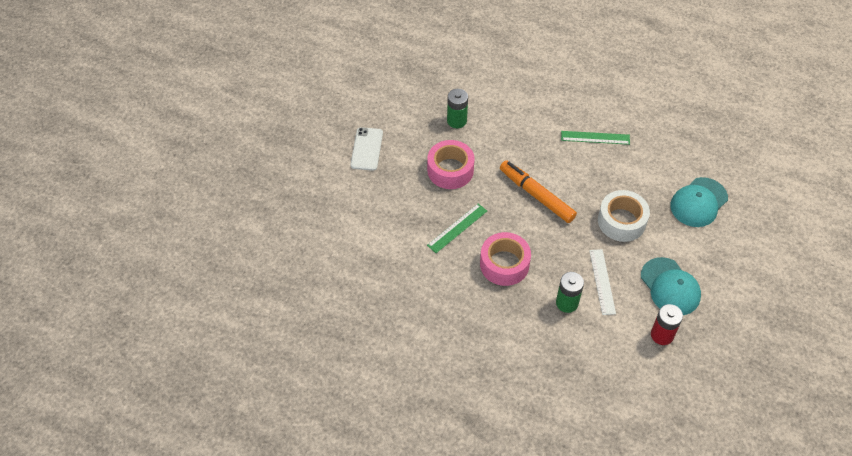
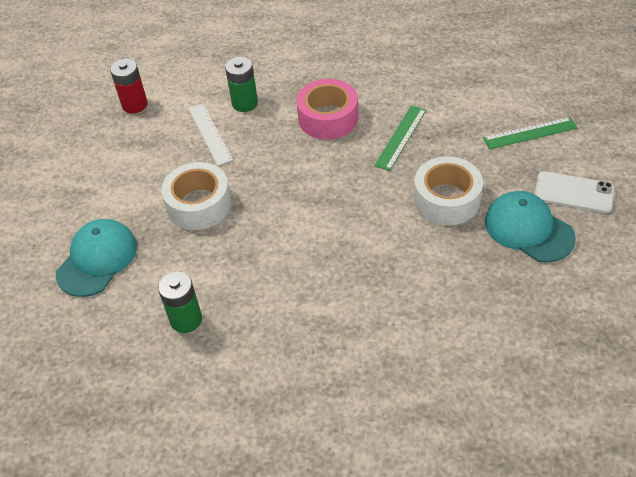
camera: 165 degrees right, 5 degrees down
white phone [350,127,383,171] -> white phone turned 60 degrees counterclockwise [535,171,615,213]
pink tape [427,140,475,189] -> white tape [414,156,483,226]
green battery [447,89,468,128] -> green battery moved to [158,272,202,333]
orange marker [500,160,577,223] -> none
green ruler [561,131,630,145] -> green ruler moved to [483,117,577,149]
turquoise cap [641,257,701,315] -> turquoise cap moved to [485,191,576,263]

